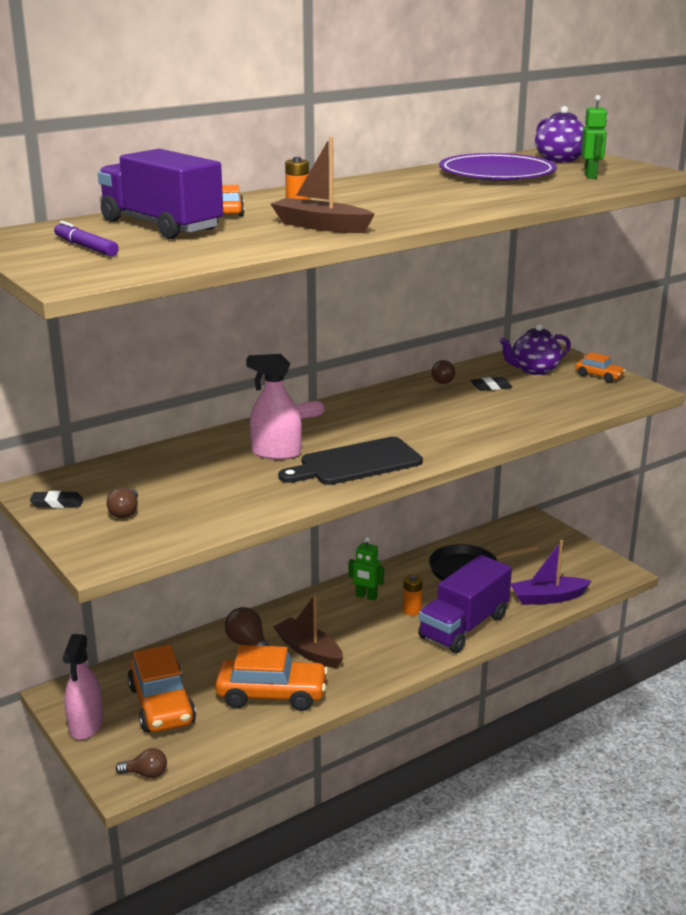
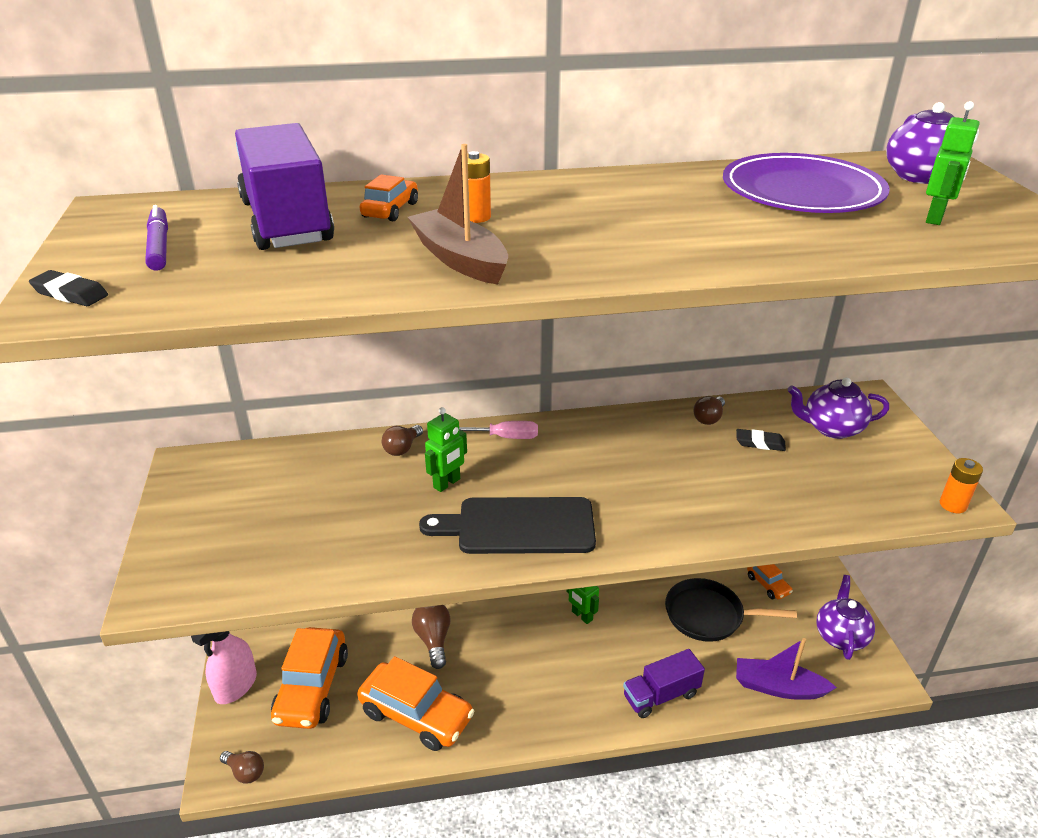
camera: 25 degrees right, 10 degrees up
black eraser [30,491,83,508] -> black eraser moved to [29,270,108,306]
brown light bulb [107,488,138,518] -> brown light bulb moved to [382,425,423,456]
pink spray bottle [246,354,302,460] -> green robot [425,407,467,492]
brown boat [273,594,343,668] -> none
orange battery [403,574,423,616] -> orange battery moved to [940,458,983,513]
purple truck [418,555,512,653] -> purple truck [623,649,705,718], size x0.63
orange car [575,352,626,382] -> orange car moved to [747,564,793,600]
none -> purple teapot [816,575,875,660]

